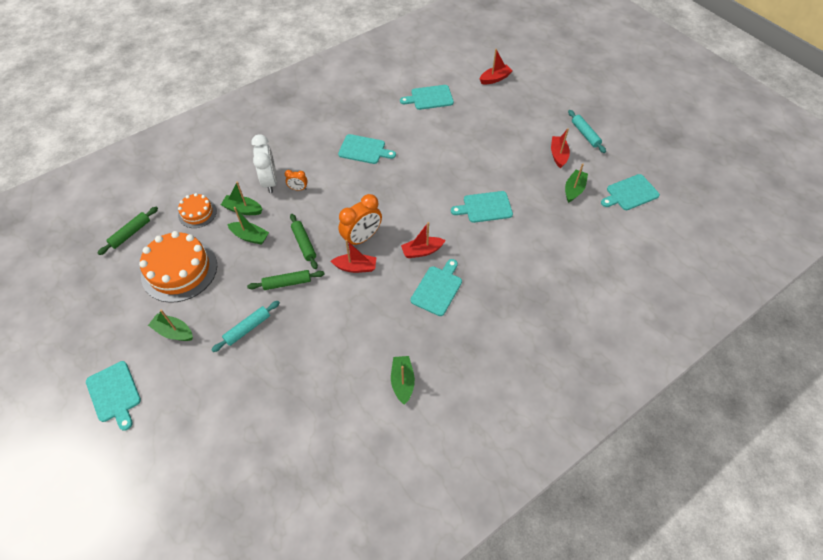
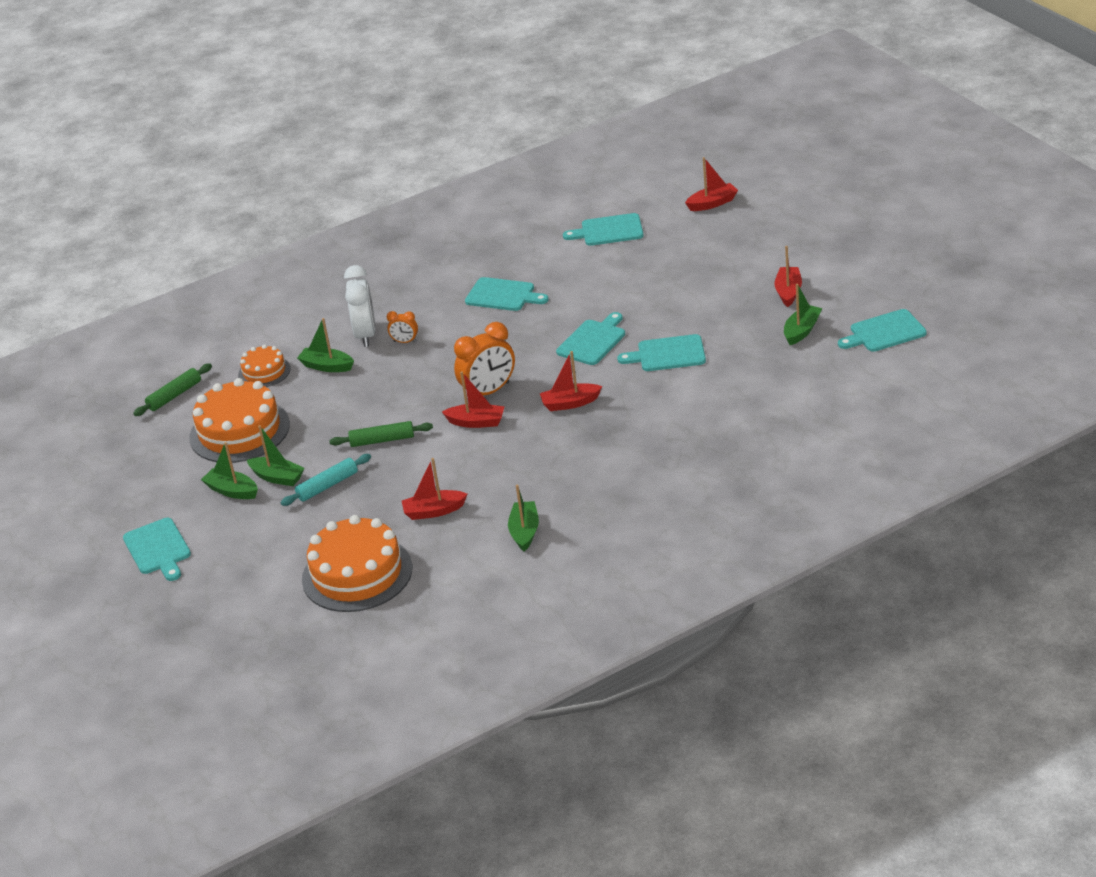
camera: 10 degrees right, 20 degrees down
green boat [227,207,269,245] -> green boat moved to [247,425,304,486]
green rolling pin [290,214,318,269] -> none
turquoise cutting board [410,259,462,316] -> turquoise cutting board moved to [556,312,625,365]
turquoise rolling pin [568,110,606,153] -> none
none -> orange cake [302,515,412,612]
none -> red boat [402,458,467,520]

